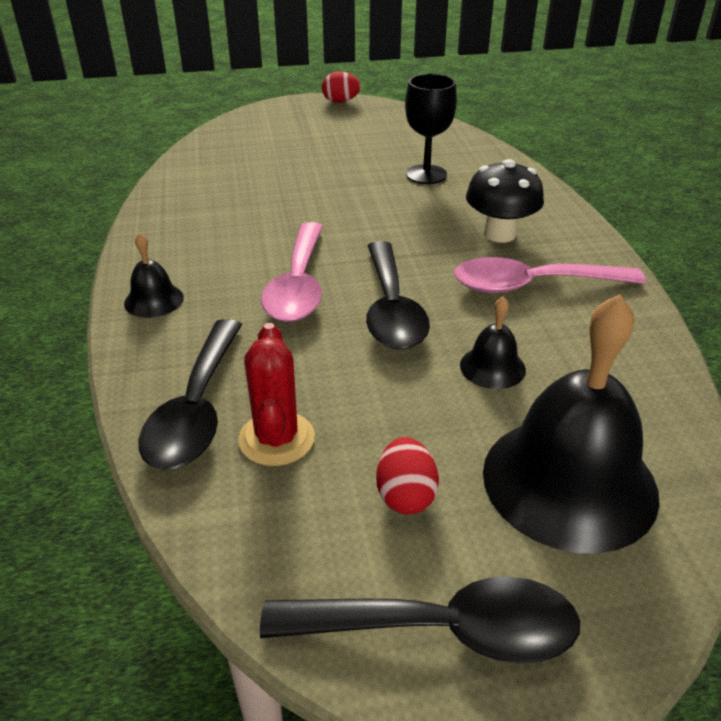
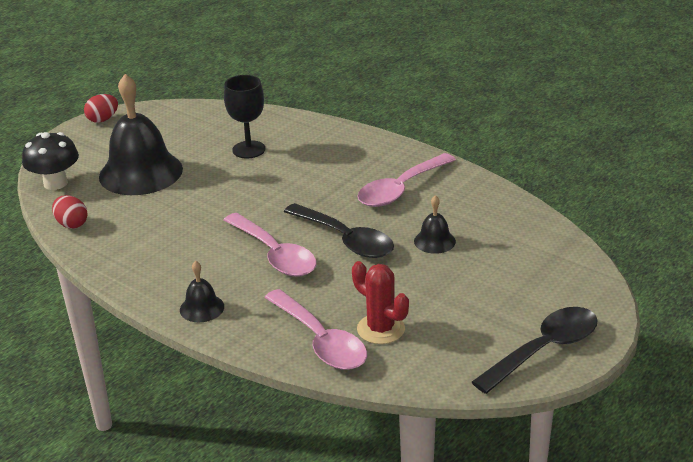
camera: 40 degrees left, 5 degrees down
black spoon [138,319,242,470] -> pink spoon [264,289,367,370]
red egg [376,437,439,515] -> red egg moved to [52,195,88,229]
black mushroom [466,159,544,242] -> black mushroom moved to [22,132,79,190]
black bell [483,294,660,554] -> black bell moved to [99,74,183,195]

